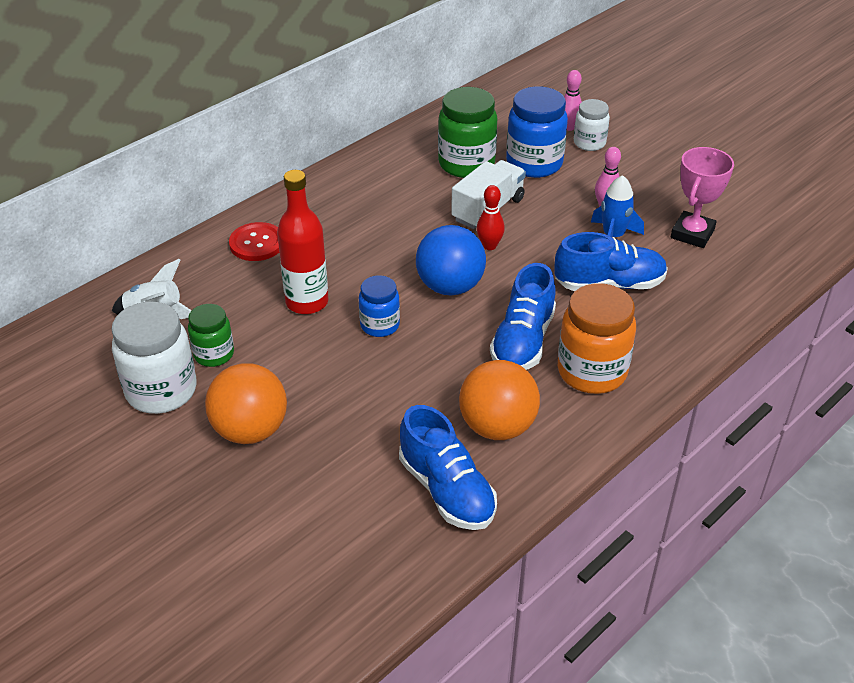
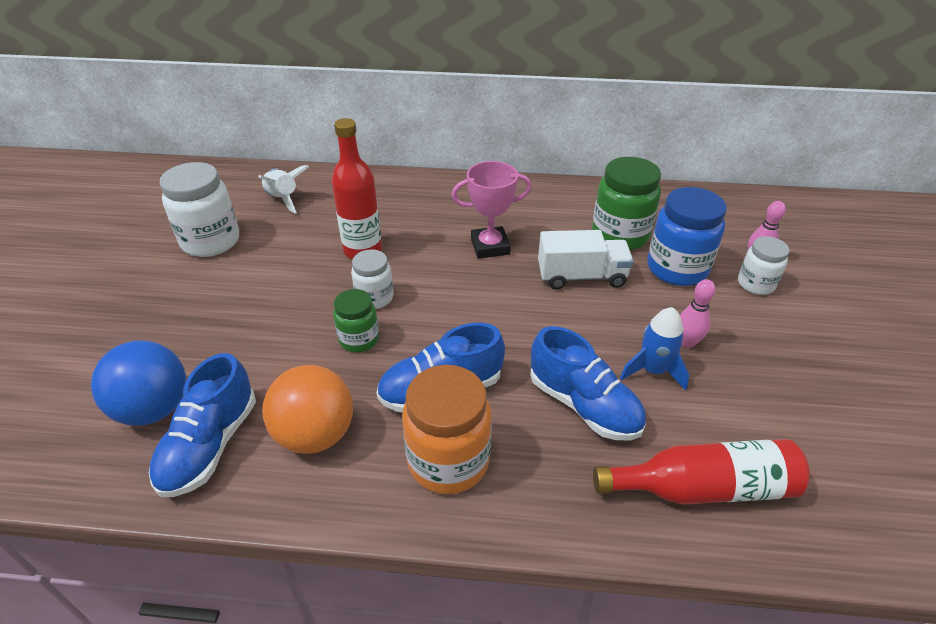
camera: 50 degrees right, 0 degrees up
green jar [188,304,234,367] -> green jar moved to [333,289,379,352]
orange ball [205,363,287,444] -> none
red button [229,222,279,261] -> none
blue jar [359,275,400,337] -> white jar [351,250,393,309]
blue ball [416,225,486,296] -> blue ball moved to [91,341,186,426]
red bowling pin [477,185,505,250] -> none
pink trophy [671,147,734,248] -> pink trophy moved to [451,161,532,259]
none -> red bottle [593,439,810,505]

